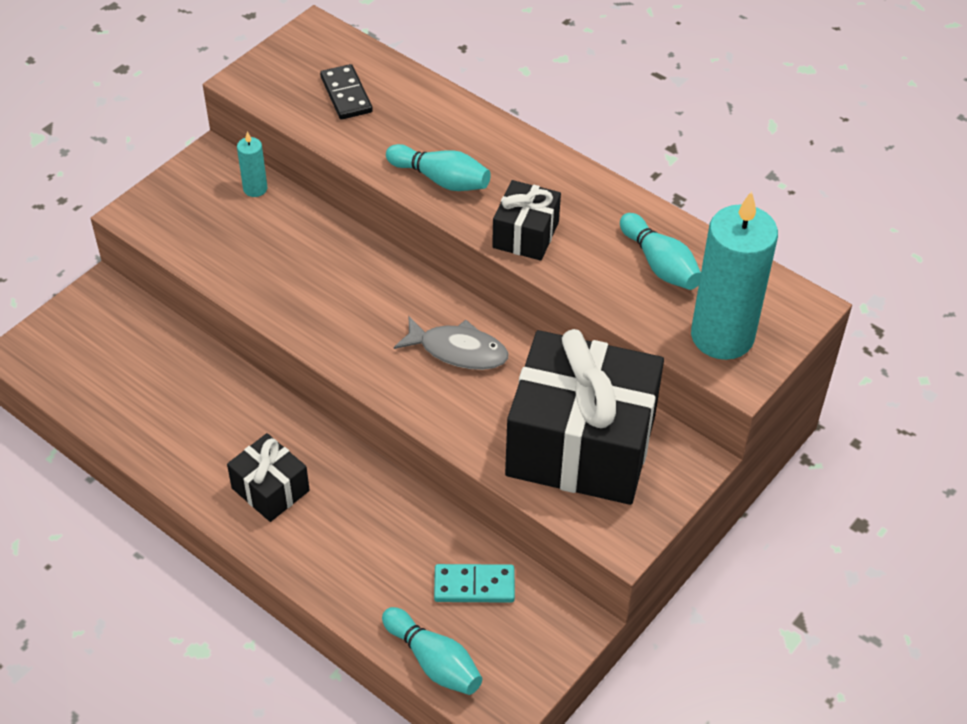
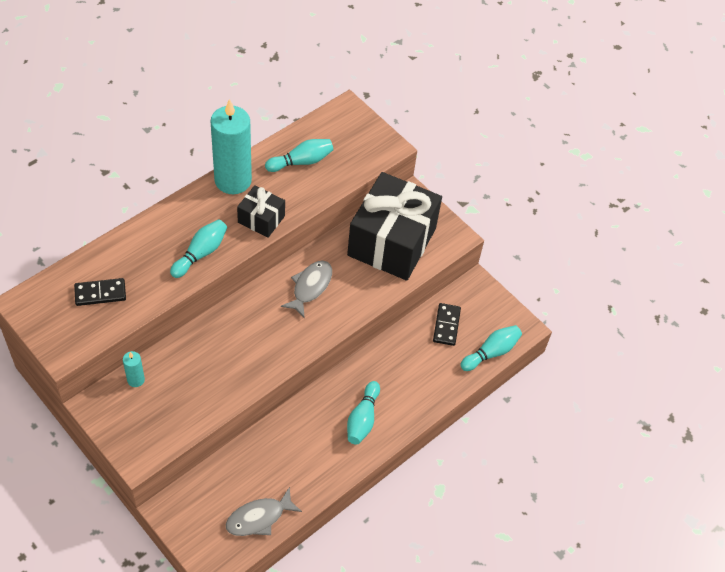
camera: 85 degrees left, 5 degrees up
black gift [227,433,310,522] -> turquoise bowling pin [347,381,380,445]
turquoise domino [434,564,515,603] -> black domino [433,303,461,346]
turquoise candle [691,191,778,360] -> turquoise candle moved to [210,99,252,194]
none -> grey fish [225,487,302,536]

